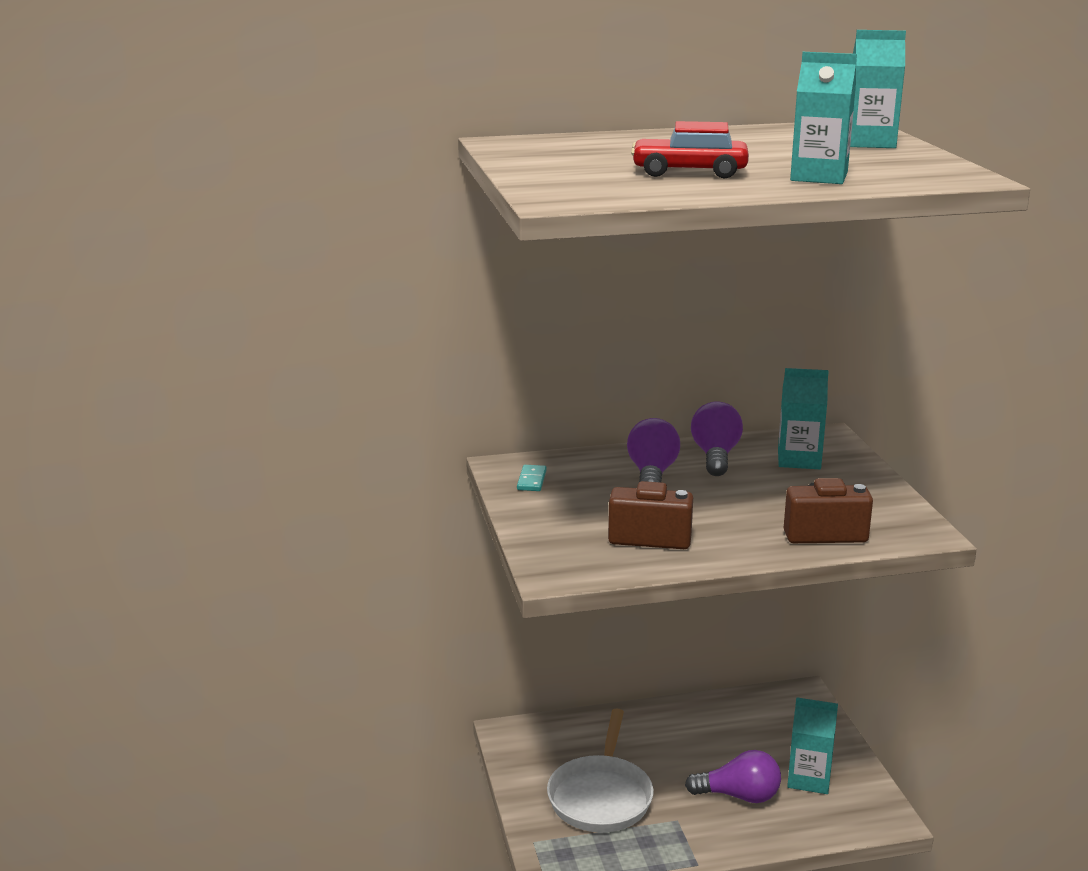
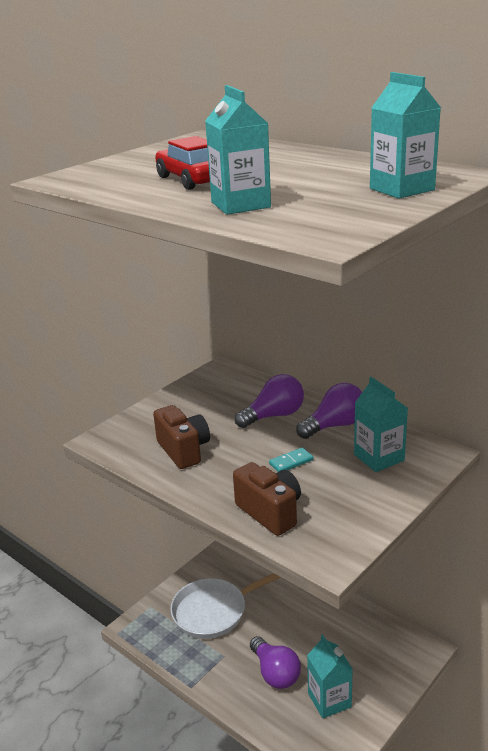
camera: 55 degrees right, 5 degrees up
turquoise domino [517,465,547,491] -> turquoise domino moved to [269,447,313,472]

